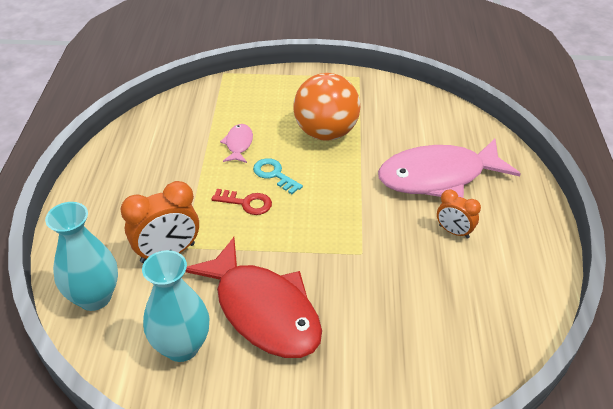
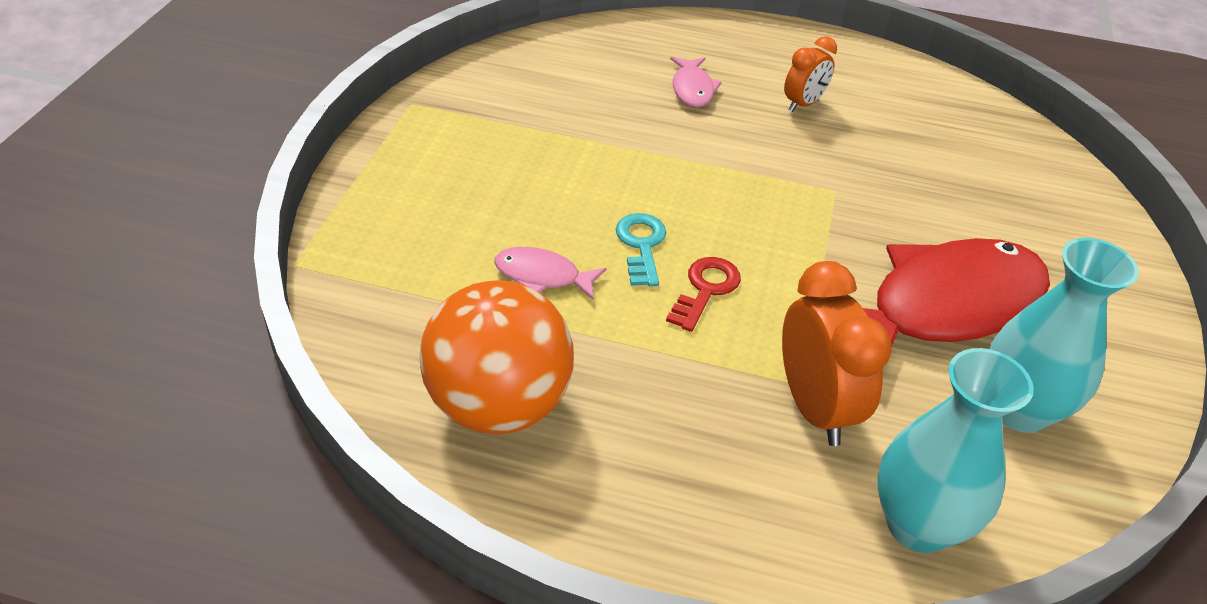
camera: 80 degrees left, 0 degrees up
turquoise key [253,158,303,194] -> turquoise key turned 120 degrees clockwise [616,213,666,286]
orange ball [293,73,361,141] -> orange ball moved to [419,280,574,434]
pink fish [378,138,521,198] -> pink fish [670,57,722,107], size x0.43

